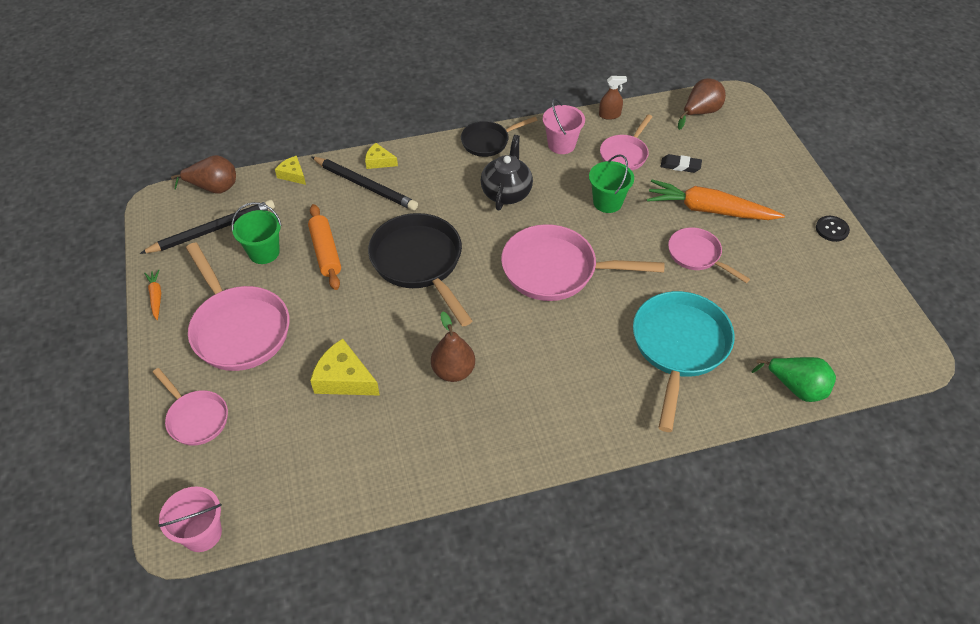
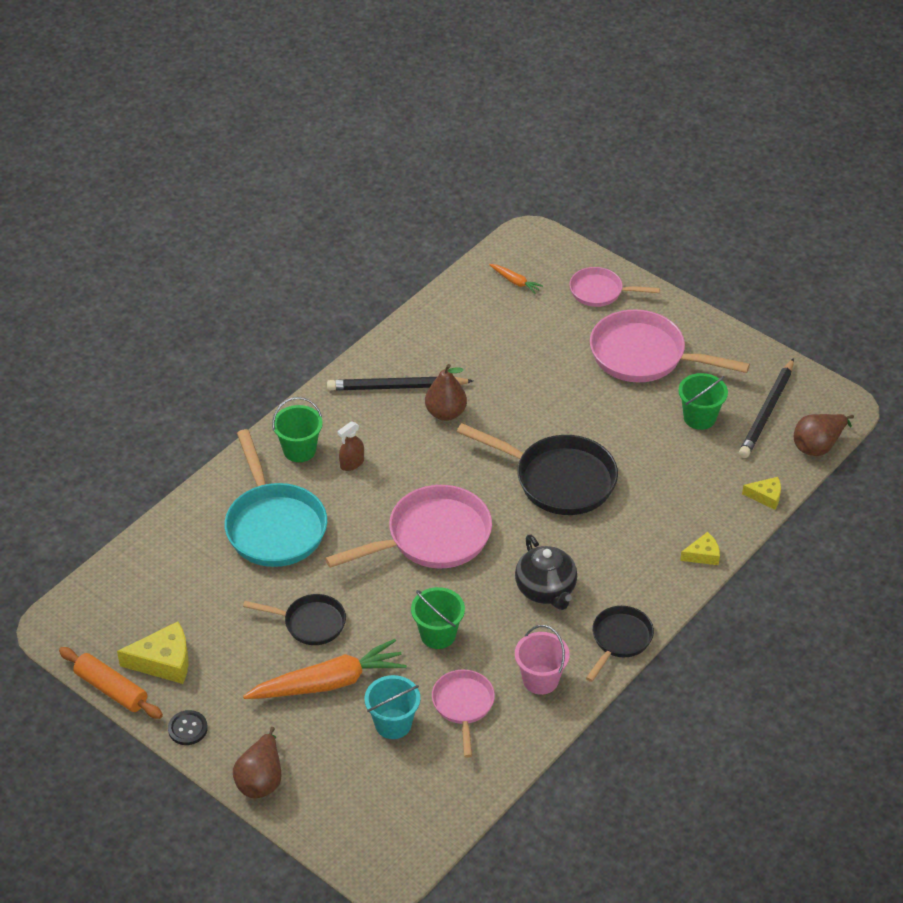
camera: 145 degrees right, 5 degrees down
orange carrot [144,269,161,320] -> orange carrot moved to [489,264,543,294]
pink bucket [158,486,222,552] -> none
orange rolling pin [308,204,341,290] -> orange rolling pin moved to [59,647,163,719]
yellow cheese [310,339,380,396] -> yellow cheese moved to [117,622,189,684]
black pencil [311,157,418,210] -> black pencil moved to [327,377,473,390]
brown spray bottle [599,76,627,120] -> brown spray bottle moved to [337,421,364,471]
black eraser [660,154,702,173] -> turquoise bucket [365,675,420,739]
pink pan [668,227,750,283] -> black pan [243,594,346,645]
brown pear [678,78,726,130] -> brown pear moved to [233,727,281,798]
green pear [751,357,836,402] -> none
none -> green bucket [272,397,323,462]

